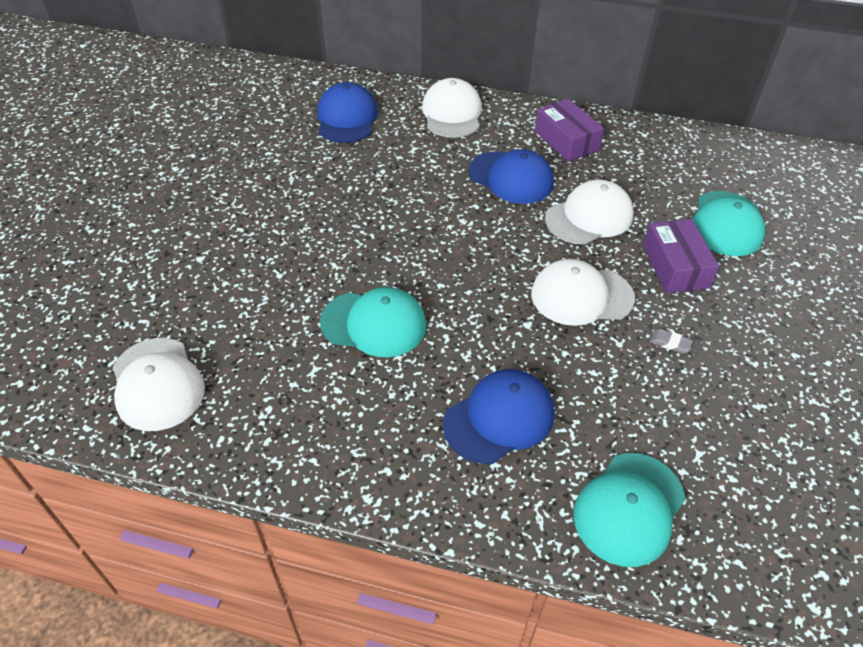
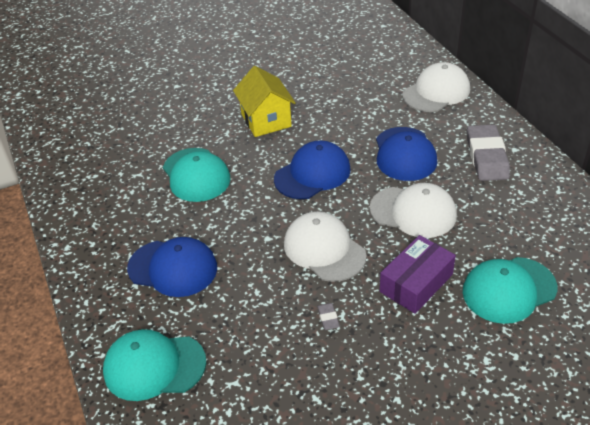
camera: 55 degrees right, 5 degrees down
white cap [113,338,205,431] -> none
blue cap [317,82,378,143] -> blue cap moved to [274,140,351,199]
purple box [535,99,604,162] -> grey eraser [467,124,510,181]
none -> yellow house [233,66,296,137]

